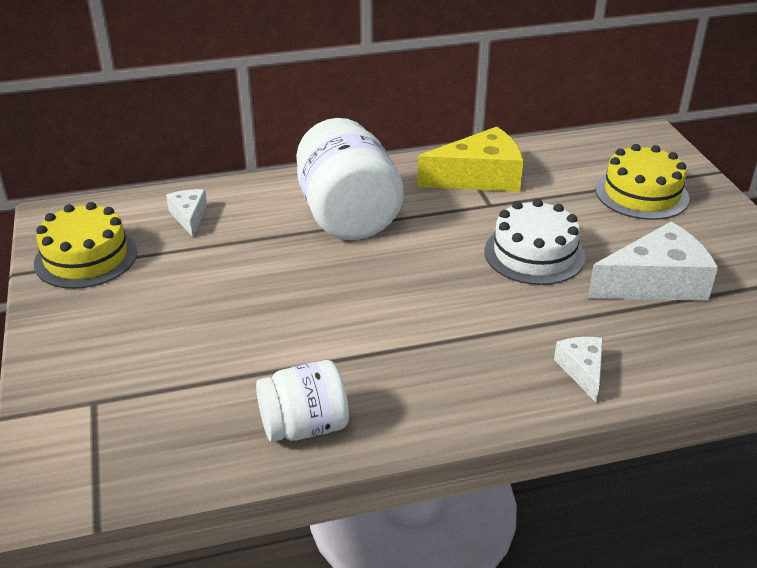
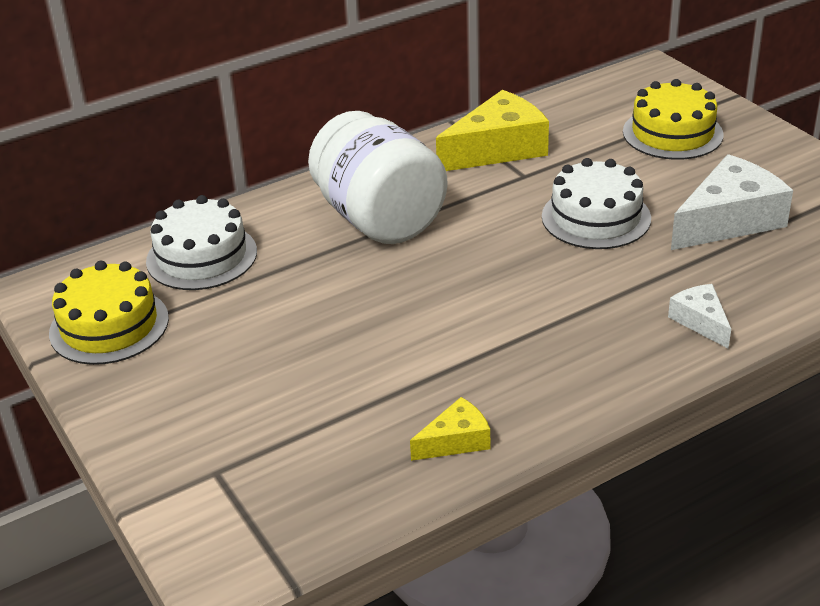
camera: 15 degrees left, 0 degrees up
white cheese [166,189,207,237] -> white cake [146,195,257,290]
white jar [256,360,349,442] -> yellow cheese [410,397,490,461]

